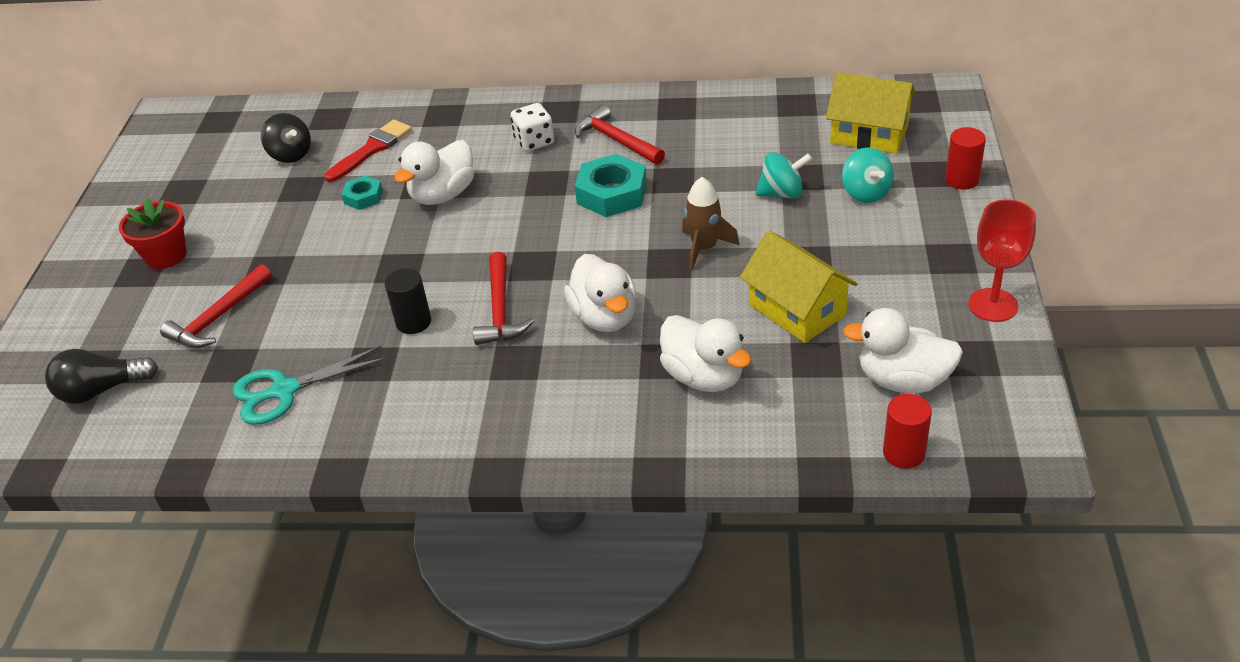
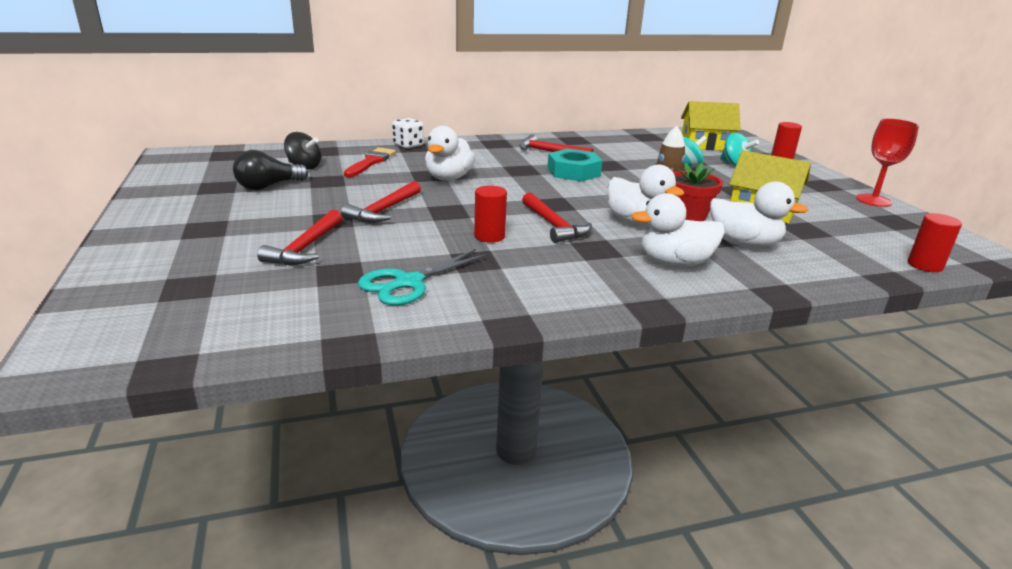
camera: 25 degrees left, 15 degrees down
black light bulb [45,349,158,404] -> black light bulb moved to [233,150,308,190]
red flower pot [119,197,187,269] -> red flower pot moved to [673,162,723,221]
turquoise nut [341,176,383,210] -> none
black cylinder [385,268,431,334] -> red cylinder [474,185,507,243]
white dice [511,103,554,152] -> white dice moved to [392,118,424,148]
white duck [843,308,963,393] -> white duck moved to [631,193,725,267]
none -> red hammer [341,181,421,223]

